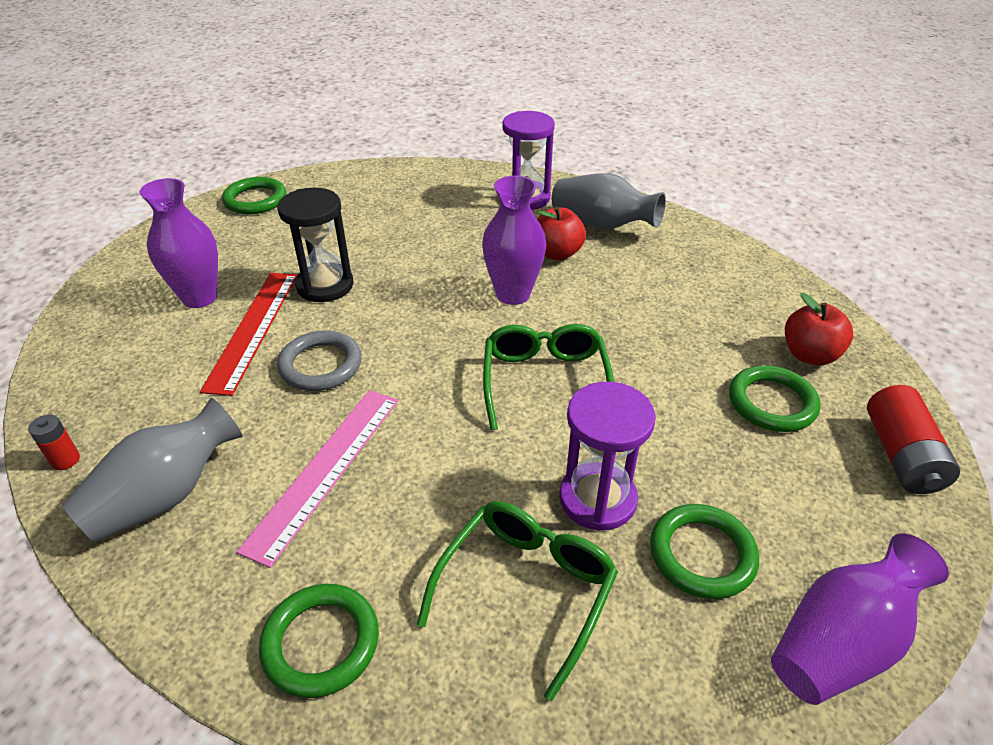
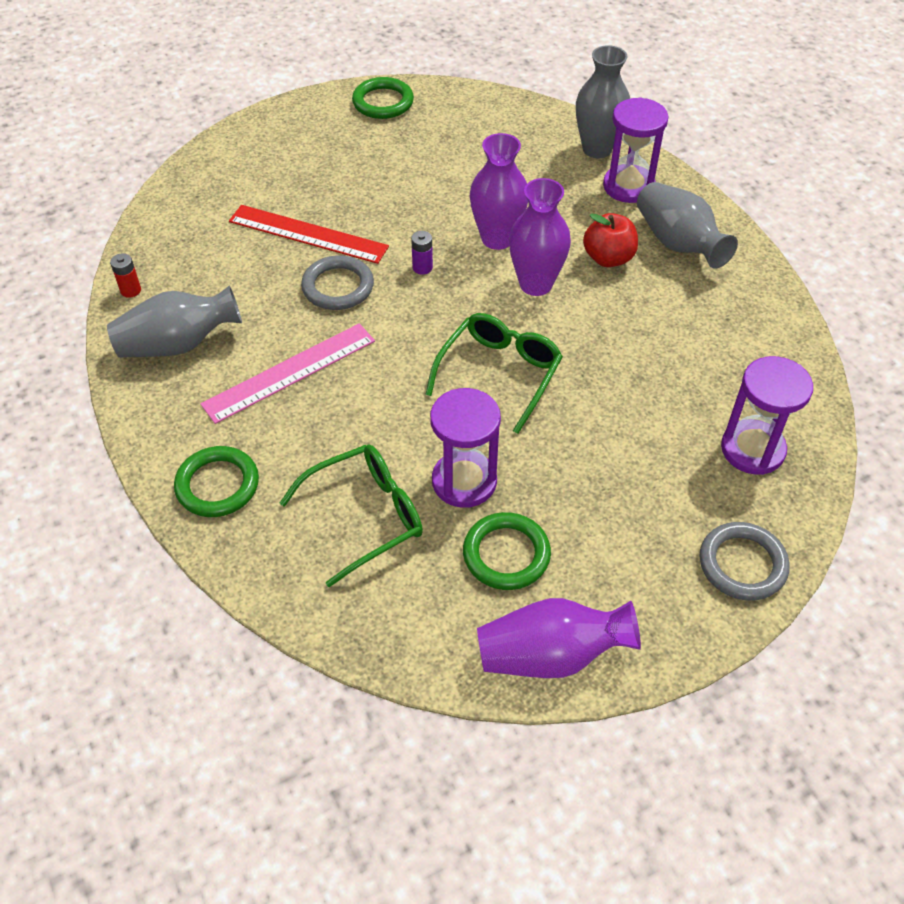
camera: 30 degrees right, 10 degrees up
purple vase [139,178,218,308] -> purple vase moved to [470,133,528,250]
red ruler [200,273,297,396] -> red ruler turned 75 degrees clockwise [229,205,389,264]
black hourglass [277,188,353,302] -> none
green ring [729,365,821,432] -> none
red apple [785,293,853,365] -> purple hourglass [721,356,813,475]
red battery [867,385,960,494] -> grey ring [700,522,789,601]
none -> purple battery [411,231,433,275]
none -> grey vase [576,45,630,158]

